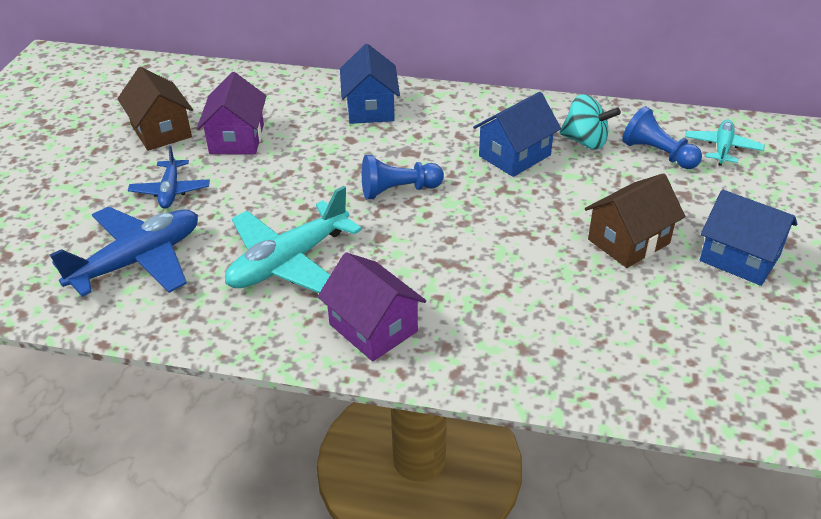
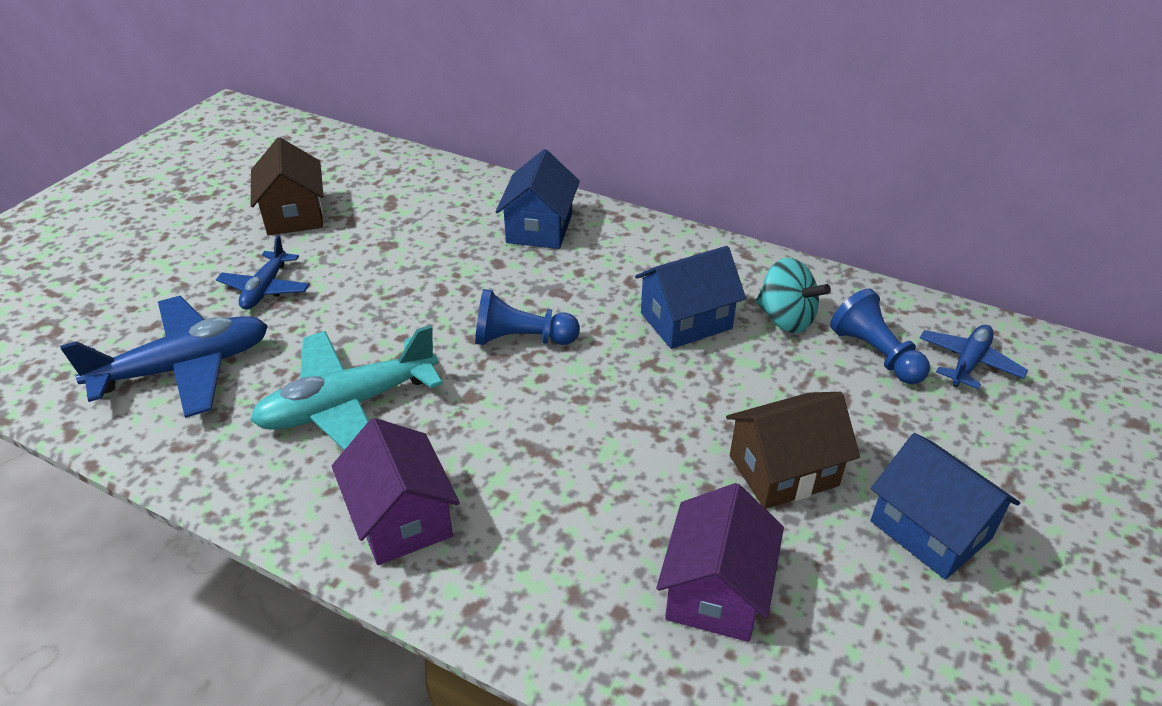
camera: 15 degrees right, 0 degrees up
purple house [197,72,266,154] -> purple house moved to [656,483,784,642]
turquoise plane [685,120,765,166] -> blue plane [920,325,1028,389]

